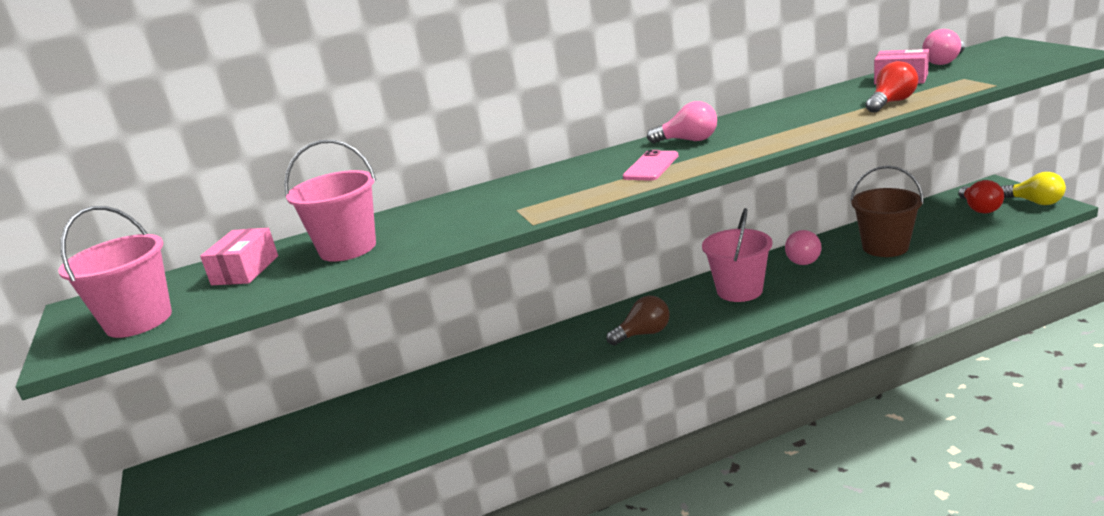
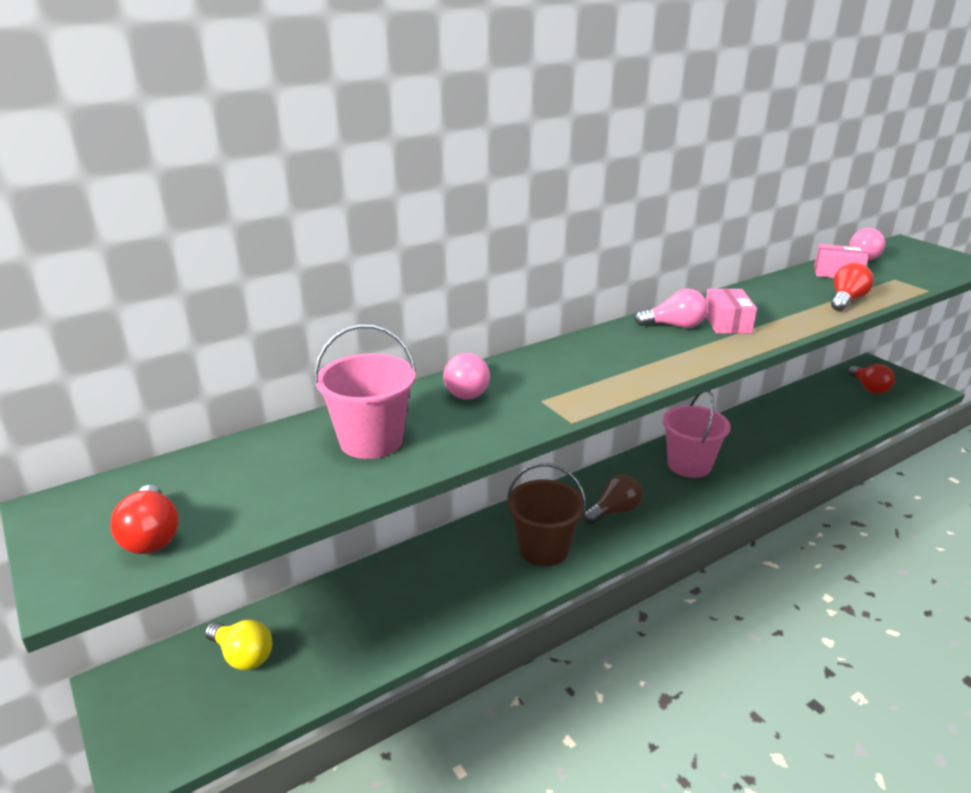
camera: 15 degrees left, 5 degrees up
pink bucket [58,206,172,338] -> red light bulb [110,485,179,554]
pink box [200,228,278,285] -> pink box moved to [706,288,757,334]
pink phone [623,150,678,181] -> none
pink light bulb [785,230,822,265] -> pink light bulb moved to [443,353,490,399]
brown bucket [850,166,924,257] -> brown bucket moved to [507,463,586,566]
yellow light bulb [1001,172,1066,205] -> yellow light bulb moved to [205,620,272,670]

